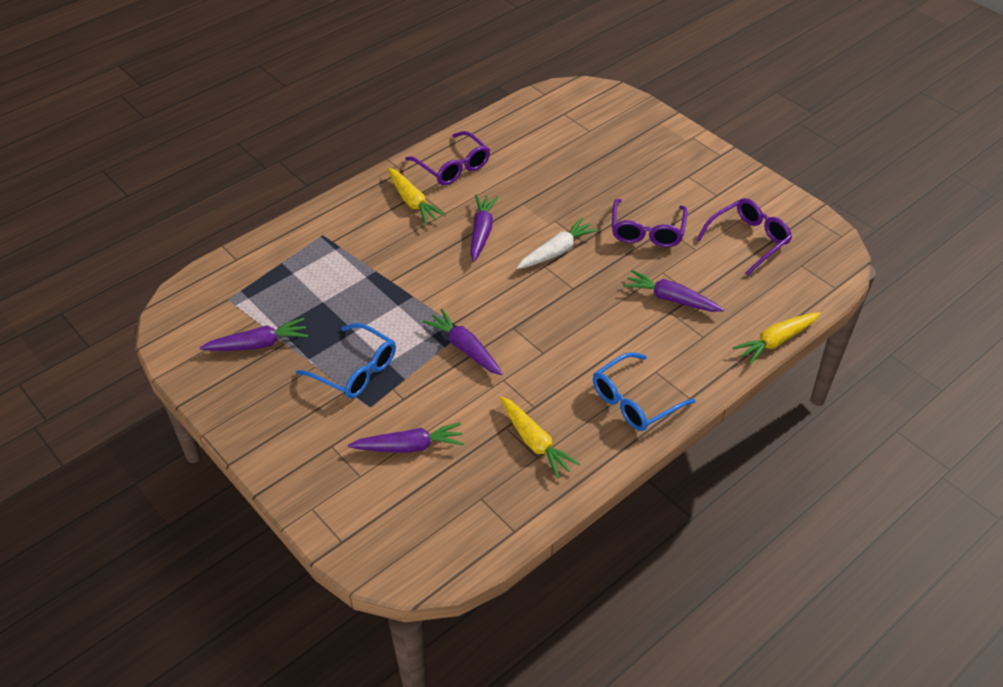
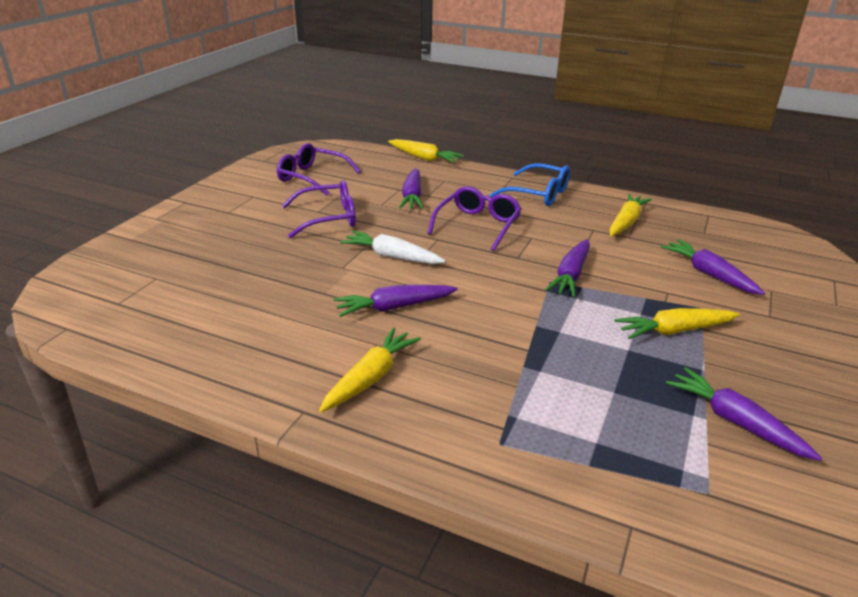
camera: 115 degrees left, 15 degrees down
blue glasses [296,323,396,399] -> yellow carrot [615,308,740,339]
purple glasses [405,131,490,185] -> purple glasses moved to [427,186,522,251]

